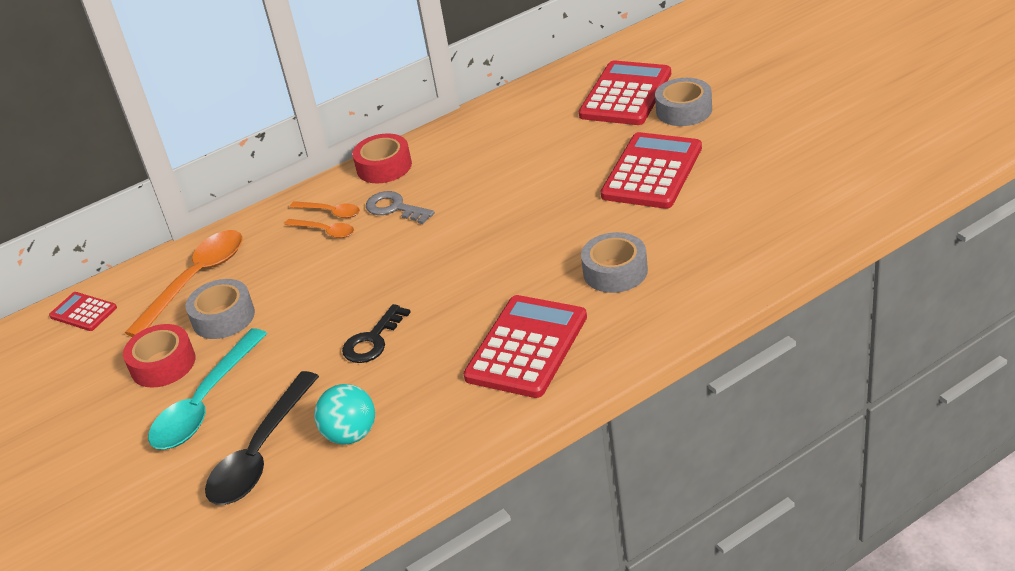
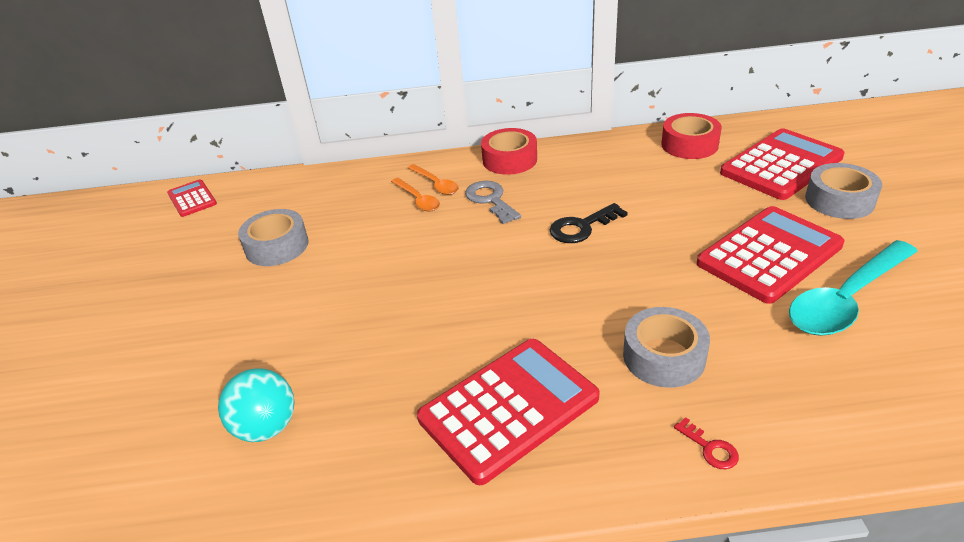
camera: 25 degrees right, 0 degrees up
red tape [123,324,195,388] -> red tape moved to [661,113,722,159]
orange spoon [125,230,243,337] -> none
turquoise spoon [148,328,267,449] -> turquoise spoon moved to [789,240,918,336]
black spoon [205,371,319,505] -> none
black key [342,304,411,363] -> black key moved to [550,203,628,243]
none -> red key [674,417,739,469]

